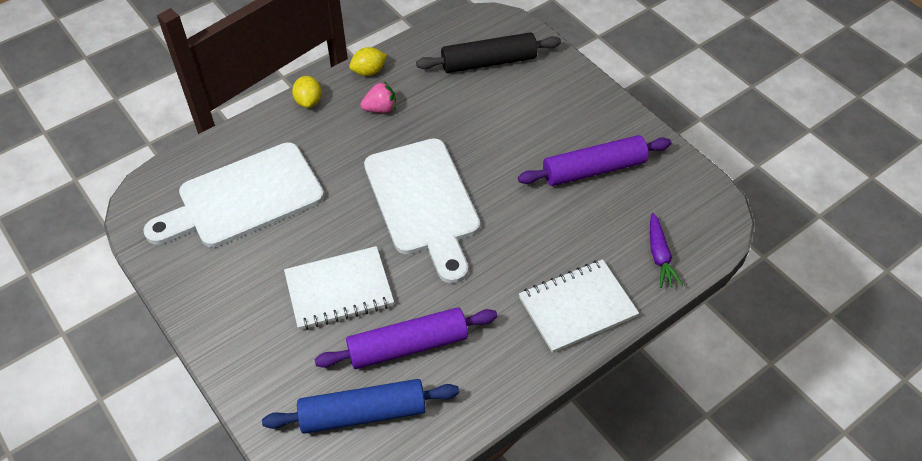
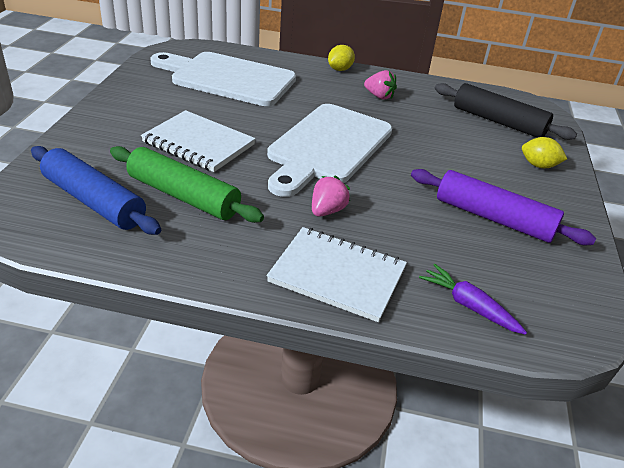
camera: 45 degrees right, 15 degrees down
purple rolling pin [314,307,497,369] -> green rolling pin [110,146,264,223]
yellow lemon [349,47,387,76] -> yellow lemon moved to [522,137,567,168]
purple carrot [650,213,683,288] -> purple carrot turned 90 degrees clockwise [419,264,527,335]
none -> pink strawberry [312,176,350,217]

